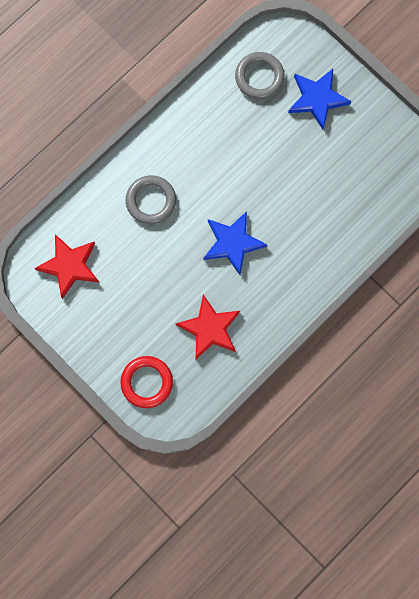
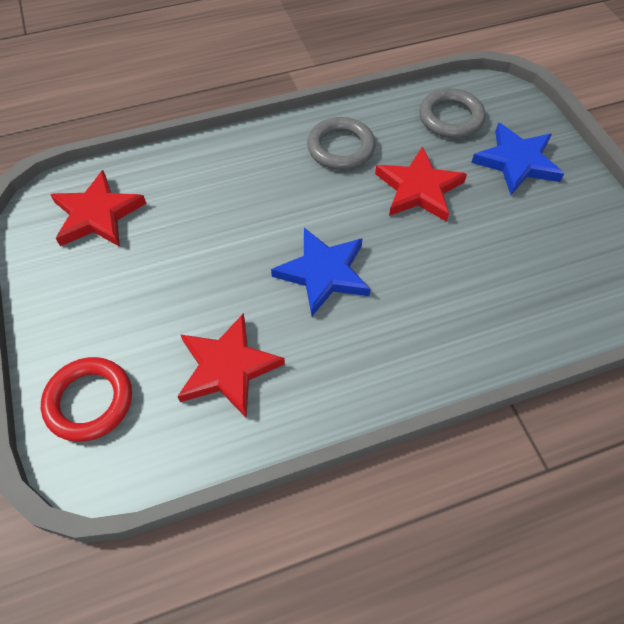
camera: 25 degrees right, 20 degrees down
grey ring [126,175,176,224] -> grey ring moved to [307,117,375,170]
none -> red star [375,146,467,222]

